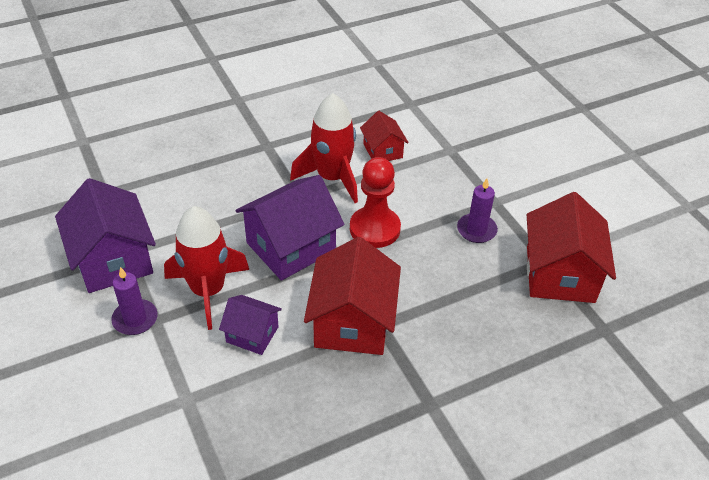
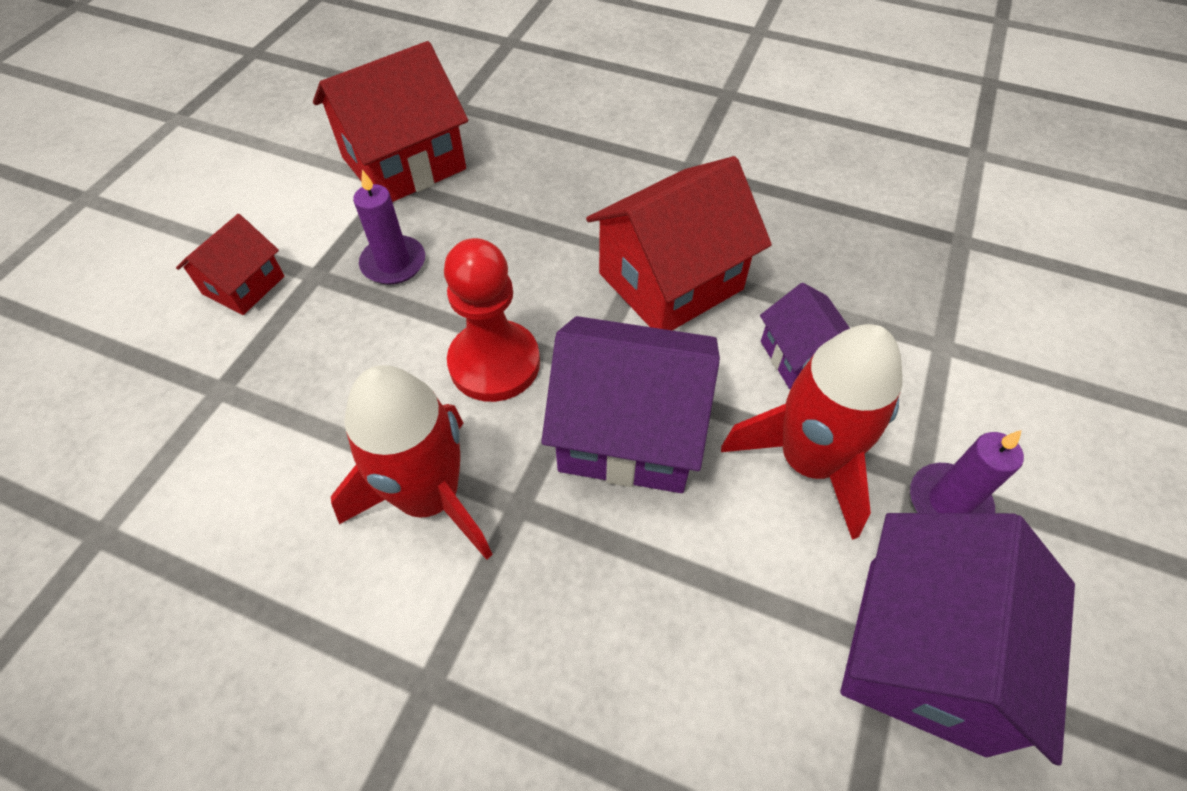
camera: 130 degrees left, 10 degrees up
red house [360,111,409,161] -> red house moved to [176,214,284,315]

